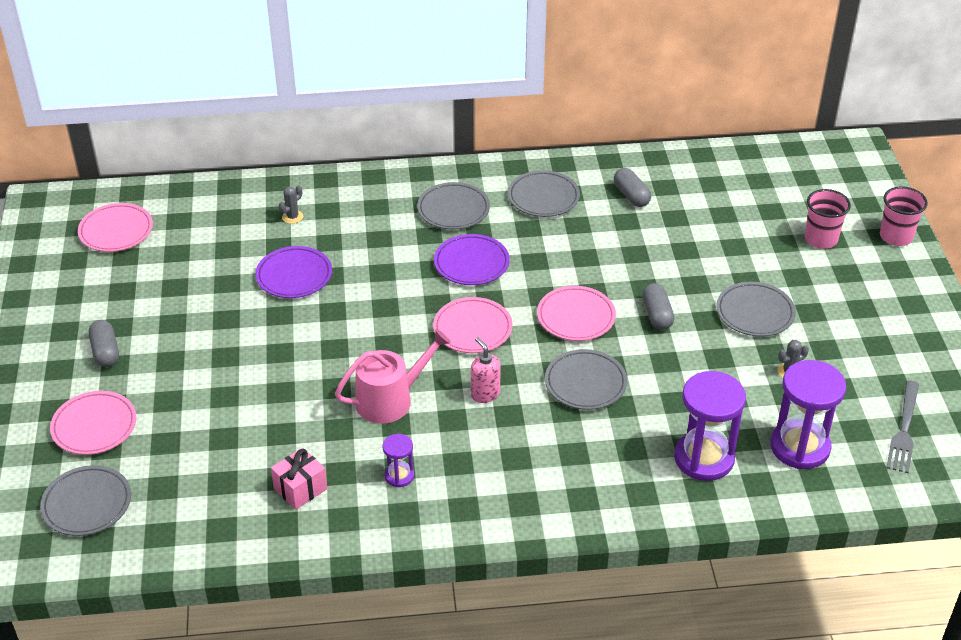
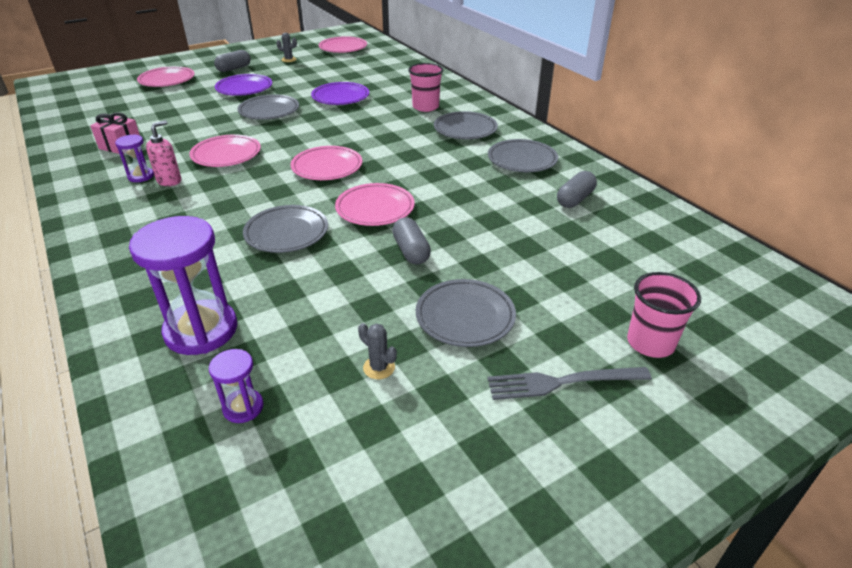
camera: 65 degrees right, 5 degrees down
grey plate [40,465,131,536] -> grey plate moved to [238,95,299,120]
grey cactus [279,185,303,224] -> grey cactus moved to [276,33,297,62]
pink watering can [335,329,451,424] -> pink plate [190,134,261,167]
purple plate [434,234,510,285] -> purple plate moved to [215,74,272,96]
pink soap dispenser [471,337,501,403] -> pink soap dispenser moved to [146,120,181,186]
grey capsule [642,283,674,330] -> grey capsule turned 75 degrees counterclockwise [392,218,431,265]
purple hourglass [770,360,846,469] -> purple hourglass [209,349,264,423], size x0.49
pink cup [880,186,928,246] -> pink cup moved to [408,63,443,112]
grey fork [886,381,919,473] -> grey fork moved to [487,367,652,400]

